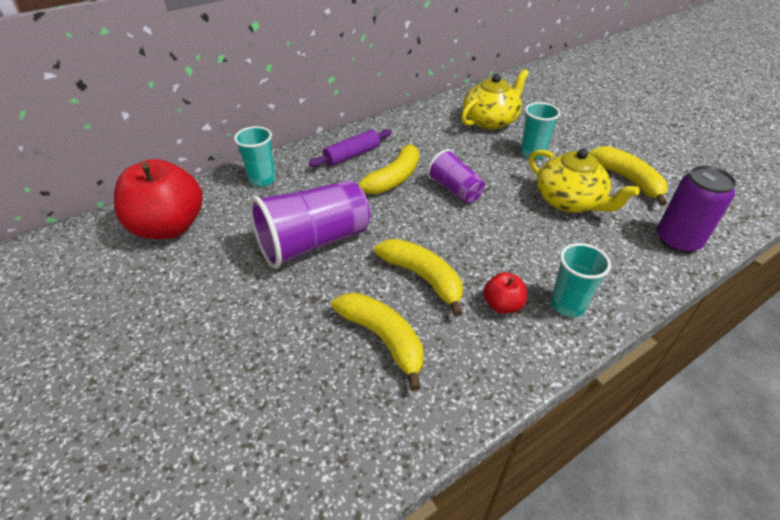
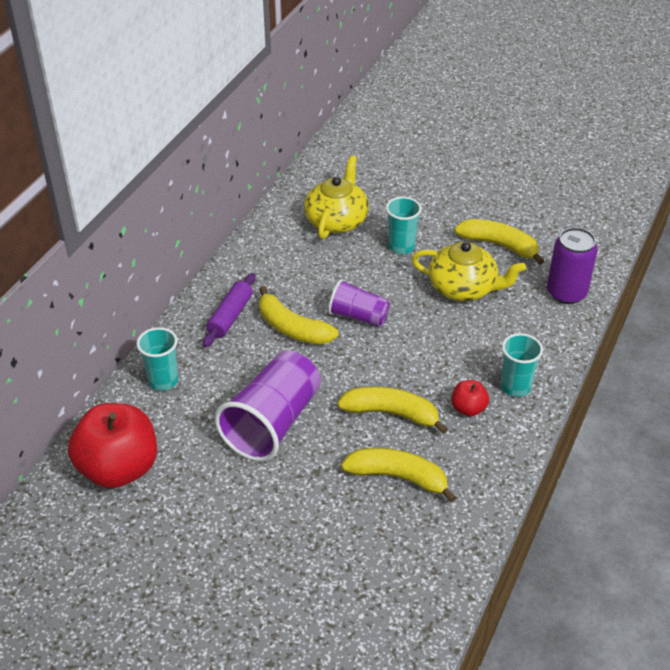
camera: 30 degrees left, 0 degrees up
yellow banana [357,144,419,194] -> yellow banana turned 120 degrees clockwise [259,286,338,345]

